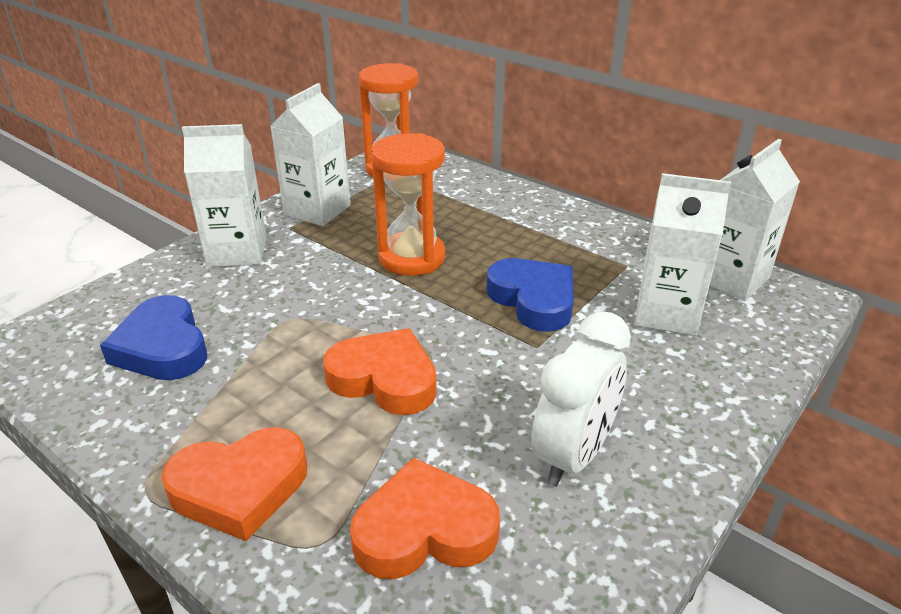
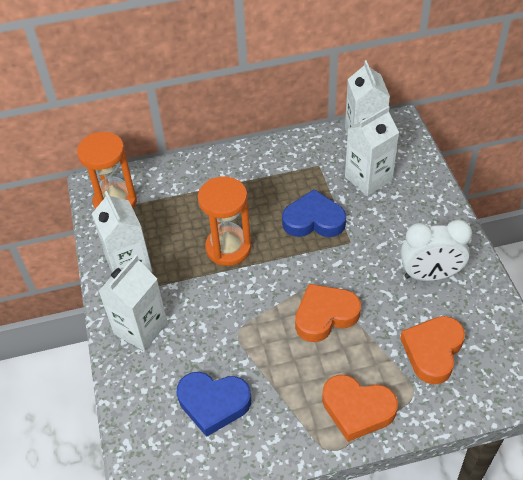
camera: 50 degrees left, 15 degrees up
orange heart [161,427,307,541] -> orange heart turned 90 degrees clockwise [322,375,398,442]
white clock [531,311,631,487] -> white clock turned 105 degrees clockwise [401,220,472,281]

